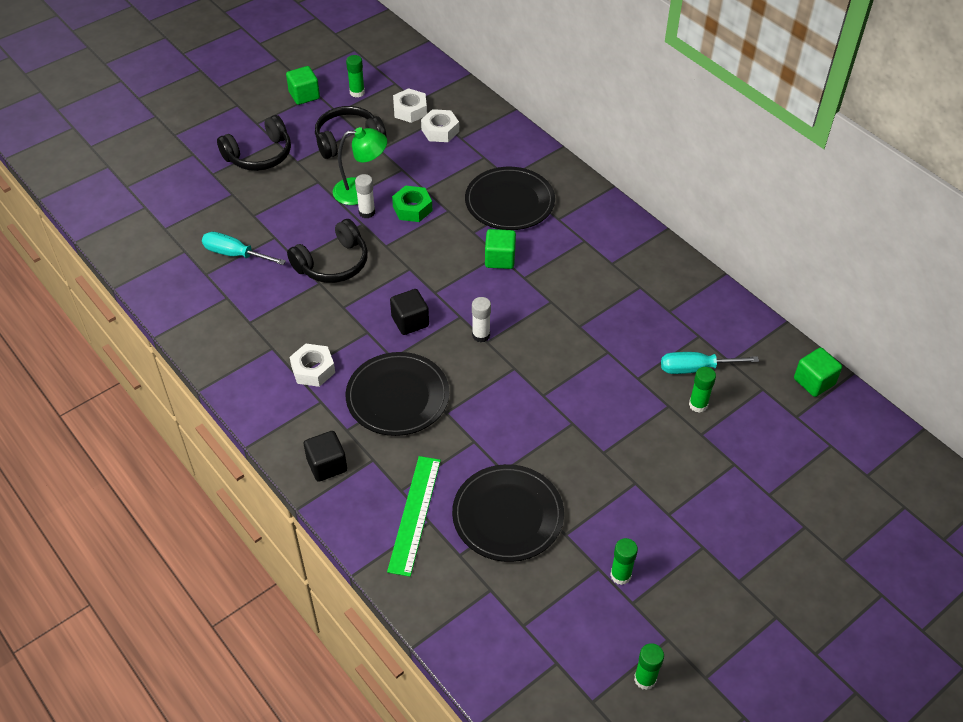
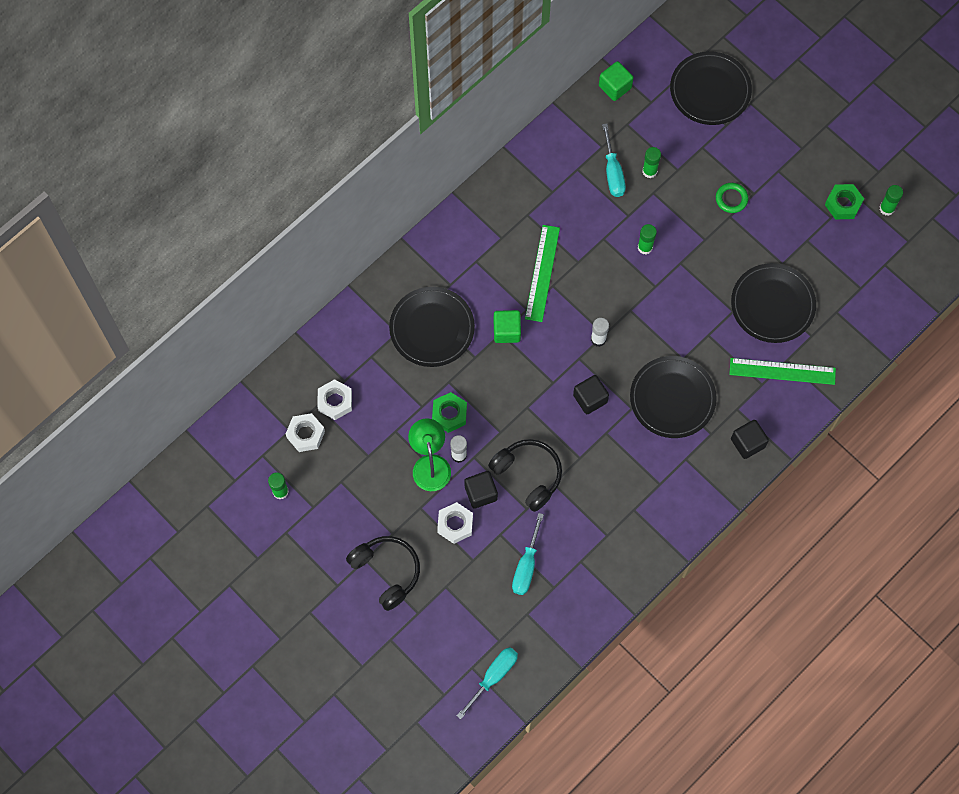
camera: 95 degrees left, 20 degrees up
green cube [286,66,320,105] -> none
white nut [290,344,335,387] -> white nut moved to [437,502,473,544]
black headphones [315,106,386,159] -> none
green glue stick [610,538,638,585] -> green glue stick moved to [638,224,657,254]
none -> turquoise screwdriver [457,647,518,719]
none -> black cube [464,471,498,509]
none -> green ruler [525,225,560,322]
none -> black plate [670,51,752,125]
none -> green ring [716,183,748,213]
none -> green nut [825,184,864,220]

